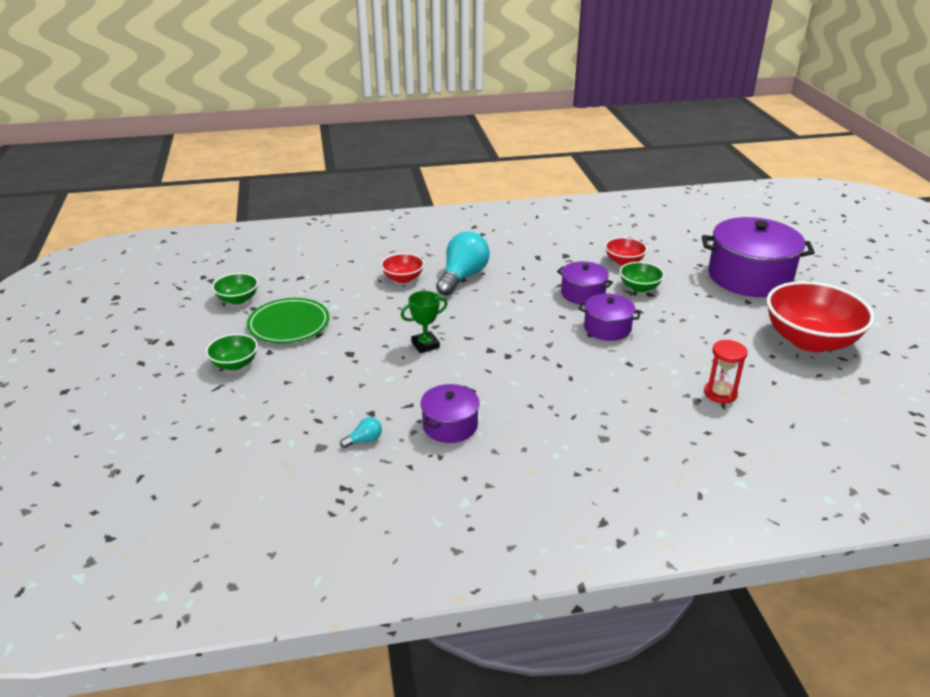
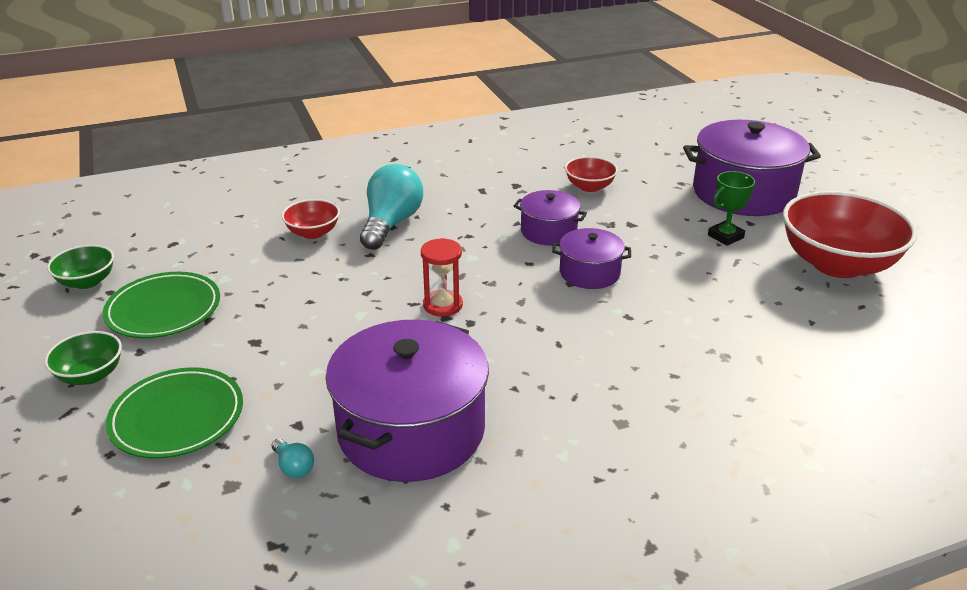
camera: 10 degrees left, 0 degrees up
turquoise light bulb [340,417,382,448] -> turquoise light bulb turned 90 degrees clockwise [272,438,314,478]
green trophy [401,291,448,353] -> green trophy moved to [708,171,755,246]
purple pot [420,384,480,443] -> purple pot [326,320,489,482], size x1.92
green bowl [620,262,664,292] -> none
red hourglass [704,340,748,404] -> red hourglass moved to [421,238,463,317]
none -> green plate [106,367,243,459]

